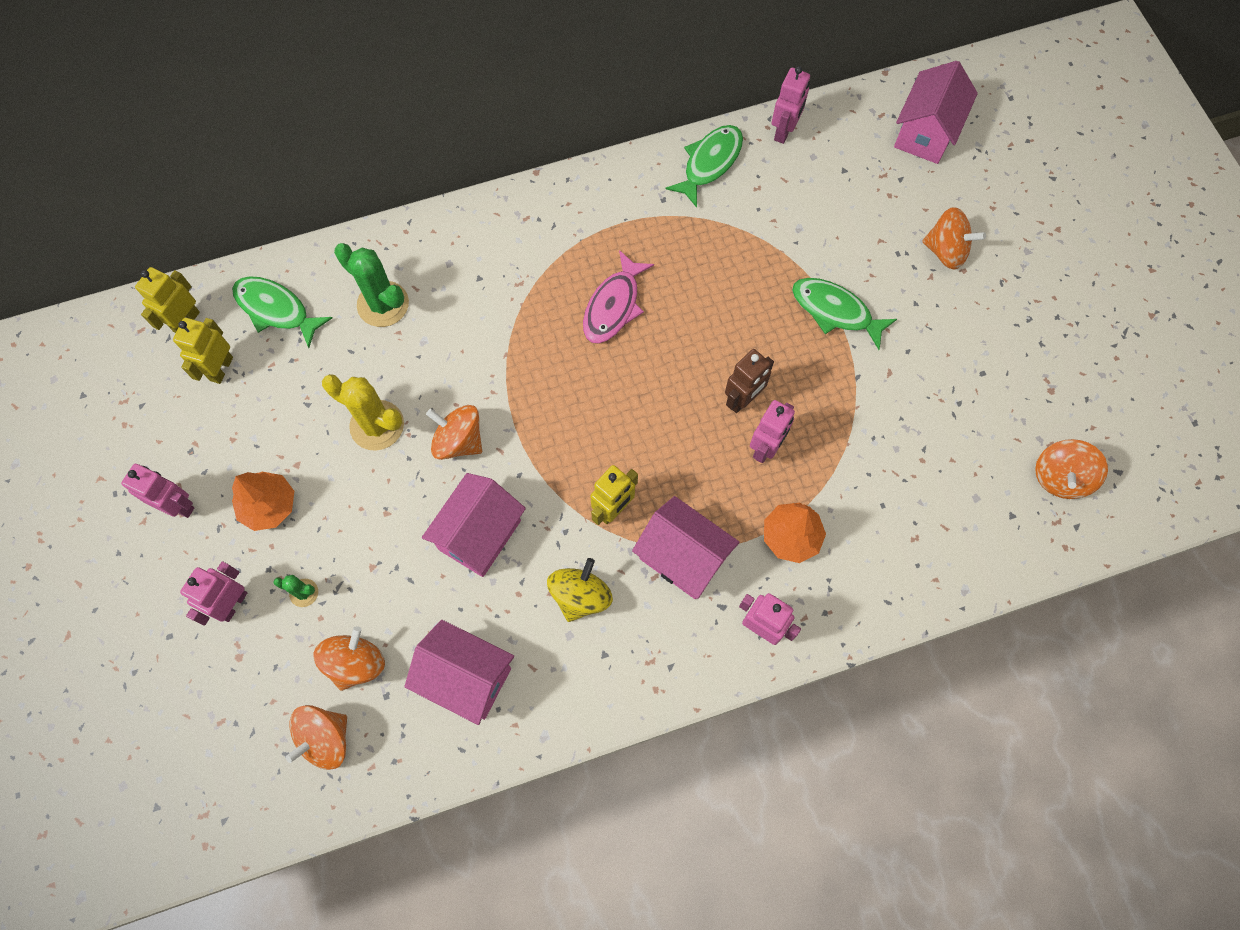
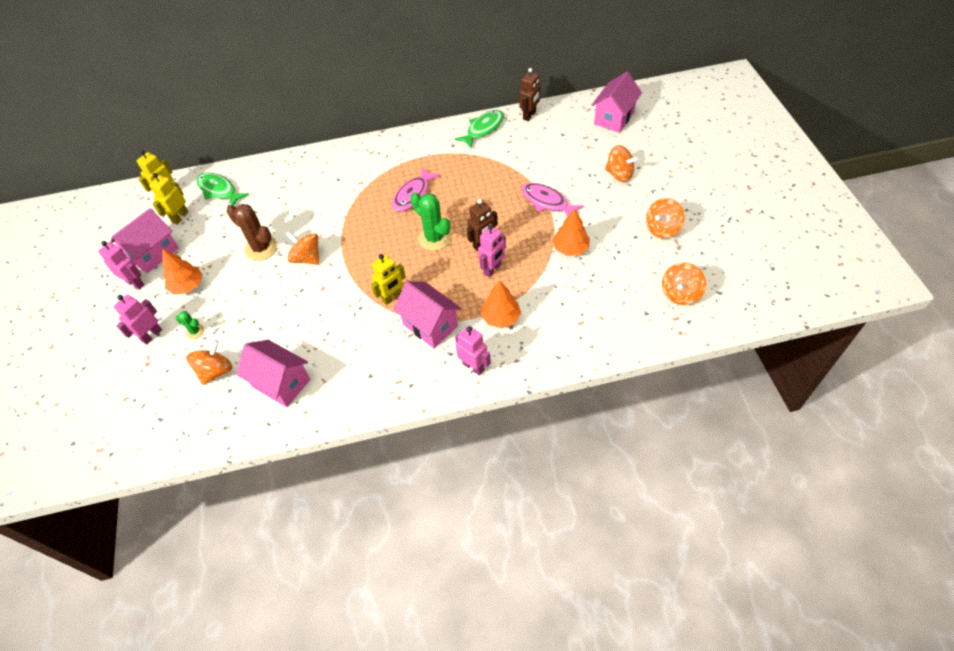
camera: 10 degrees right, 15 degrees down
orange spinning top [286,705,347,770] -> orange spinning top moved to [646,198,685,238]
yellow cactus [322,374,404,451] -> brown cactus [227,204,277,261]
green cactus [334,243,409,327] -> green cactus moved to [410,192,451,251]
pink house [422,473,526,577] -> pink house moved to [111,208,179,273]
yellow spinning top [547,558,613,622] -> none
pink robot [772,66,810,144] -> brown robot [520,68,540,121]
green fish [792,278,897,350] -> pink fish [521,183,584,217]
none -> orange tree [552,209,590,256]

